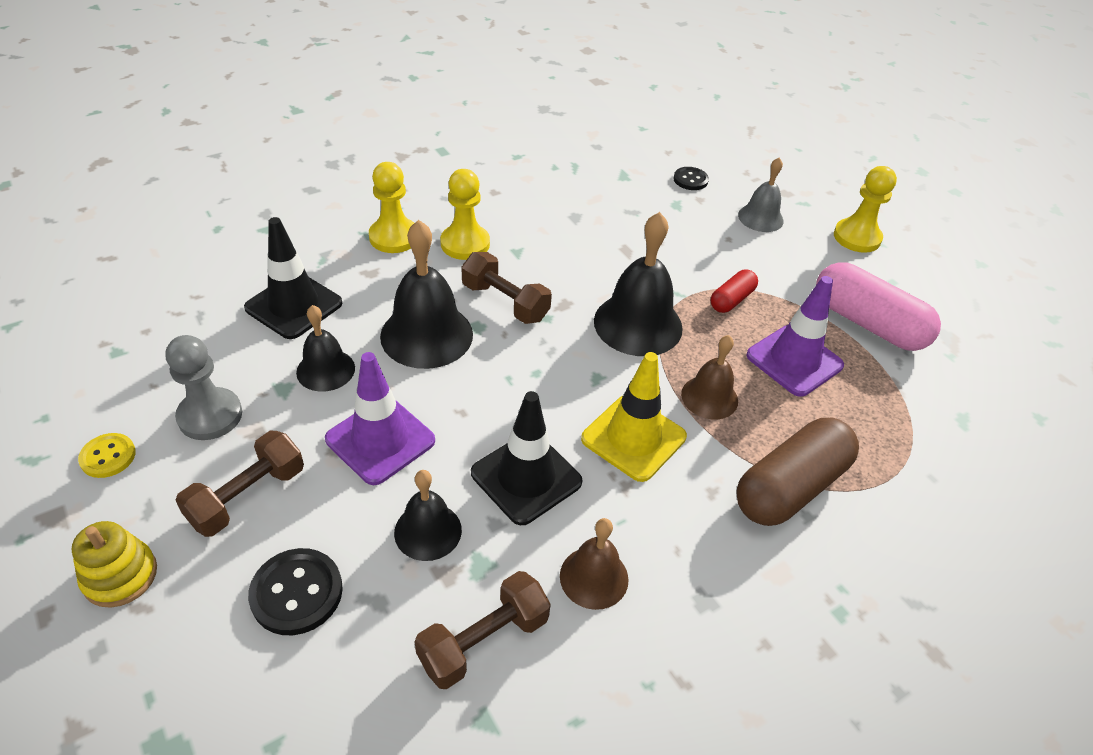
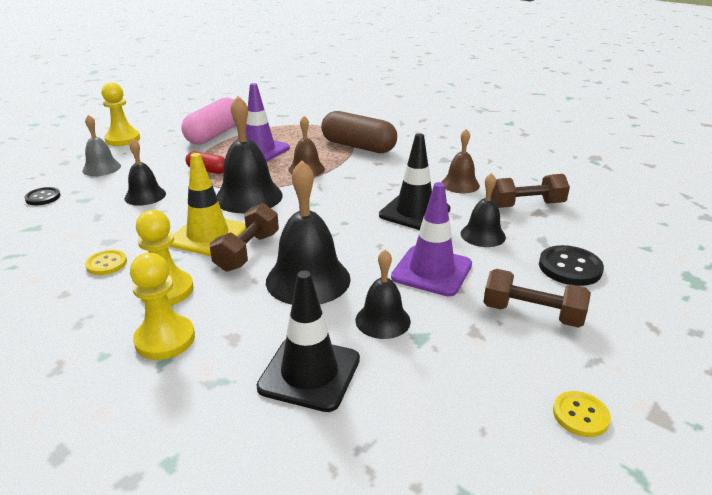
camera: 105 degrees left, 15 degrees down
yellow stacking toy [72,521,157,608] -> none
grey pawn [166,335,242,440] -> none
brown dumbbell [414,571,551,689] -> brown dumbbell turned 45 degrees counterclockwise [491,174,570,208]
yellow traffic cone [581,352,687,482] -> yellow traffic cone moved to [170,153,246,256]
none -> yellow button [85,250,127,275]
none -> black bell [124,139,166,206]

